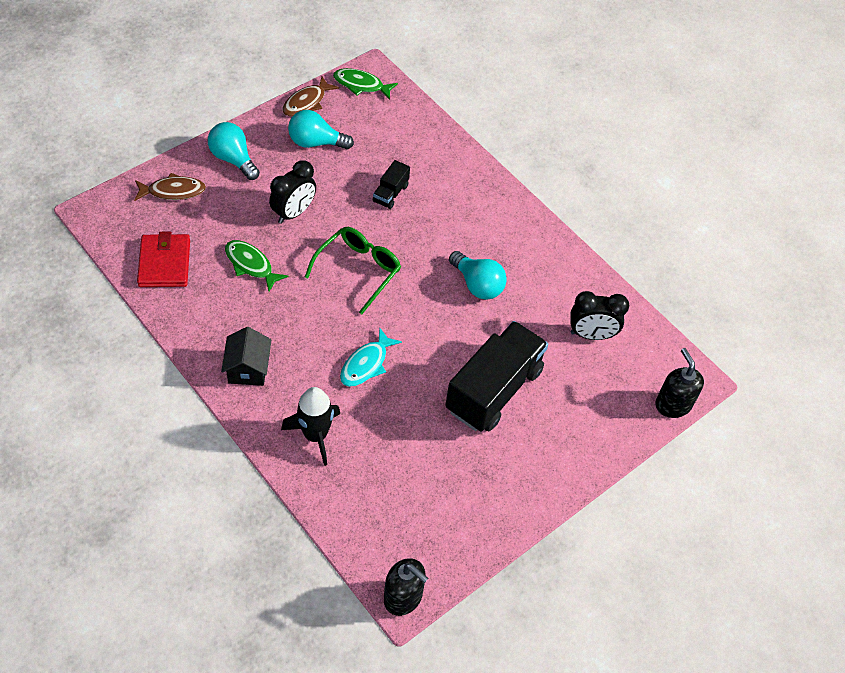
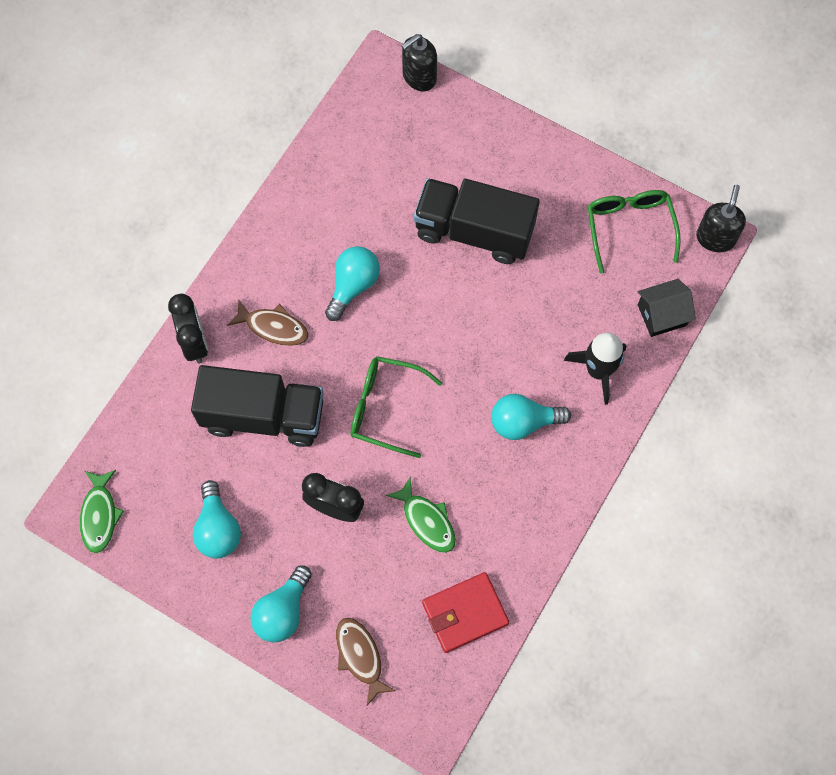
camera: 105 degrees left, 15 degrees up
black house [221,327,271,386] -> black house moved to [638,279,696,337]
green fish [225,240,289,291] -> green fish turned 60 degrees counterclockwise [386,477,456,553]
brown fish [283,76,339,116] -> brown fish moved to [227,300,308,346]
turquoise fish [340,328,402,387] -> none
black truck [373,160,410,209] -> black truck [191,365,324,447], size x2.23
black clock [570,291,629,340] -> black clock moved to [168,294,208,364]
none -> turquoise light bulb [491,394,571,440]
none -> green glasses [588,190,681,274]

